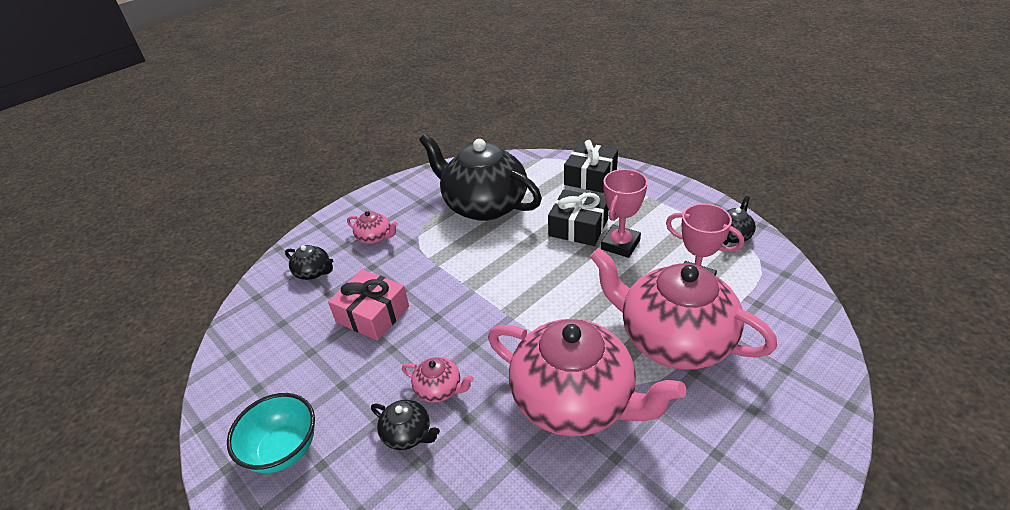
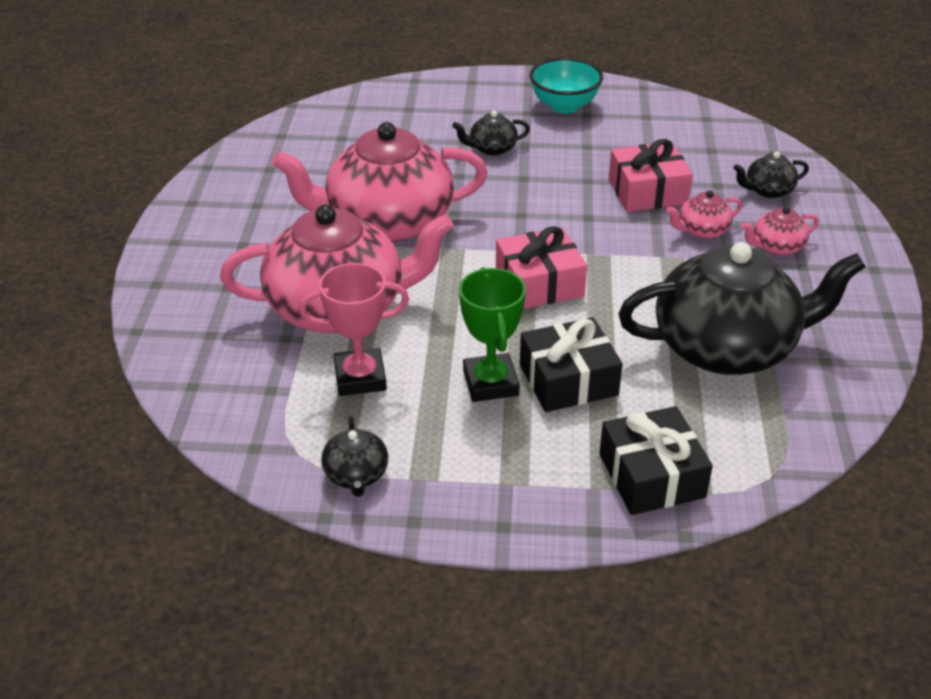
camera: 135 degrees right, 0 degrees up
pink teapot [402,357,474,403] -> pink teapot moved to [666,190,743,239]
pink trophy [601,169,648,258] -> green trophy [459,267,526,402]
none -> pink gift [496,226,587,309]

